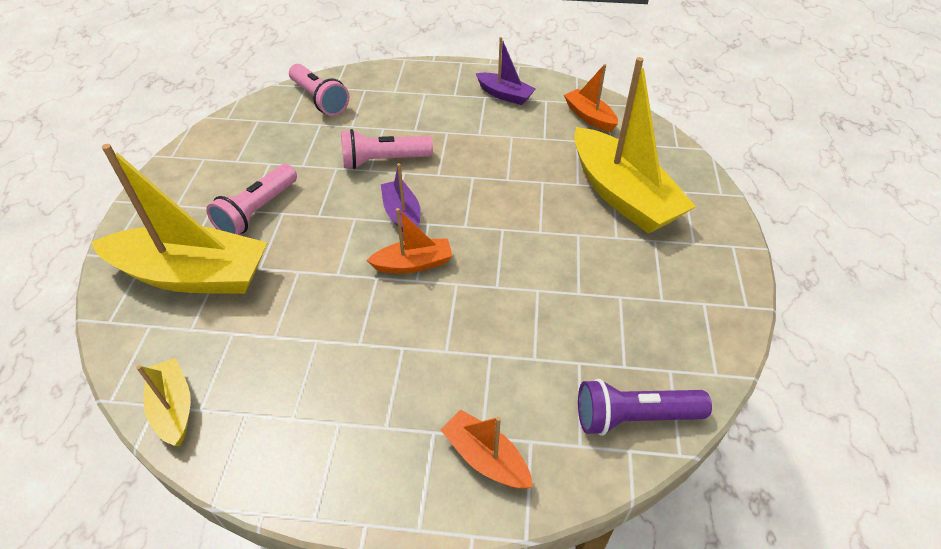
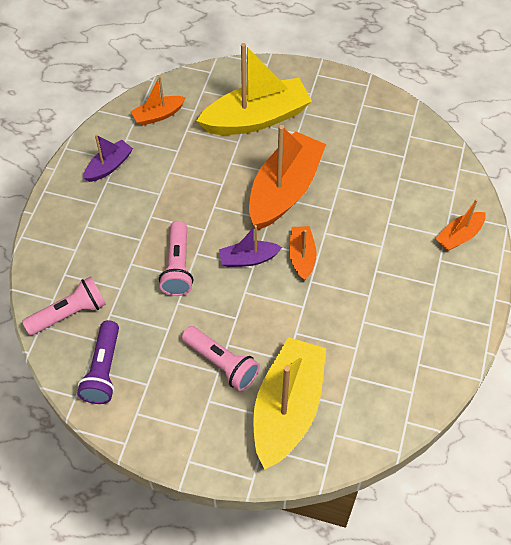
camera: 80 degrees left, 10 degrees up
yellow boat [136,358,191,446] -> none
purple flashlight [578,379,712,436] -> purple flashlight moved to [77,320,119,404]
none -> orange boat [249,125,326,230]

